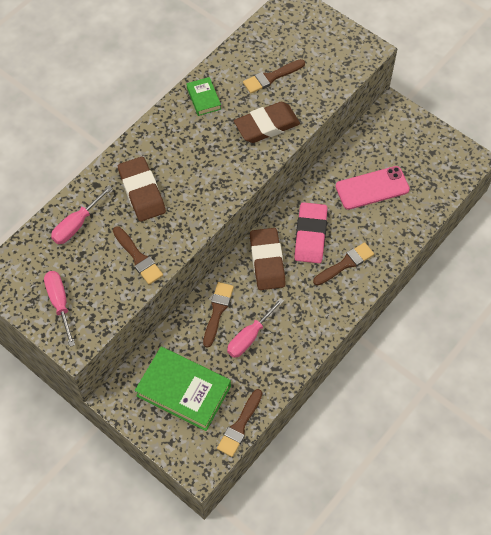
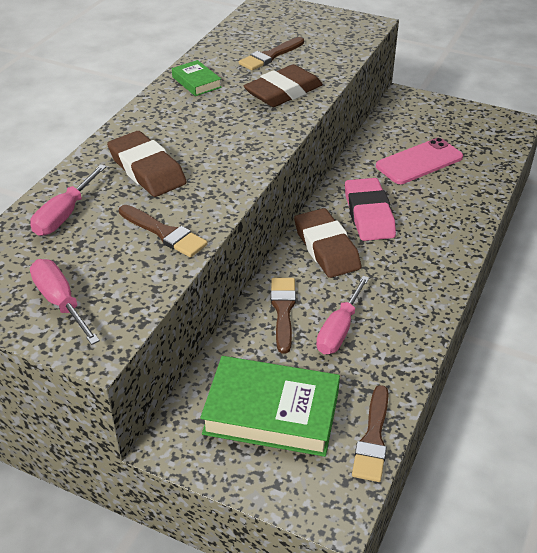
camera: 15 degrees left, 20 degrees down
brown brush [313,242,374,285] -> none

